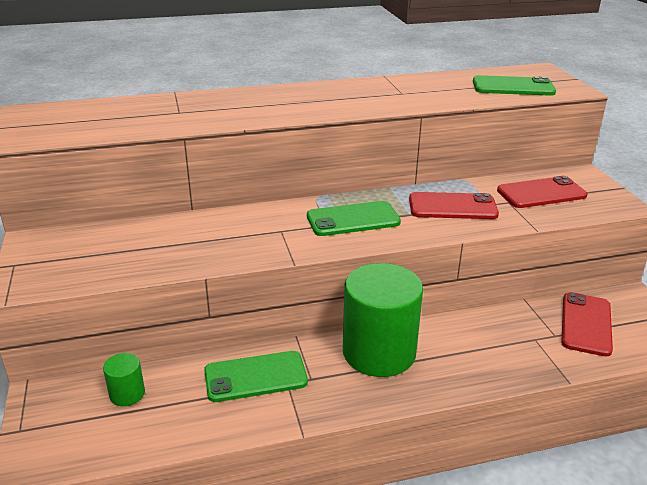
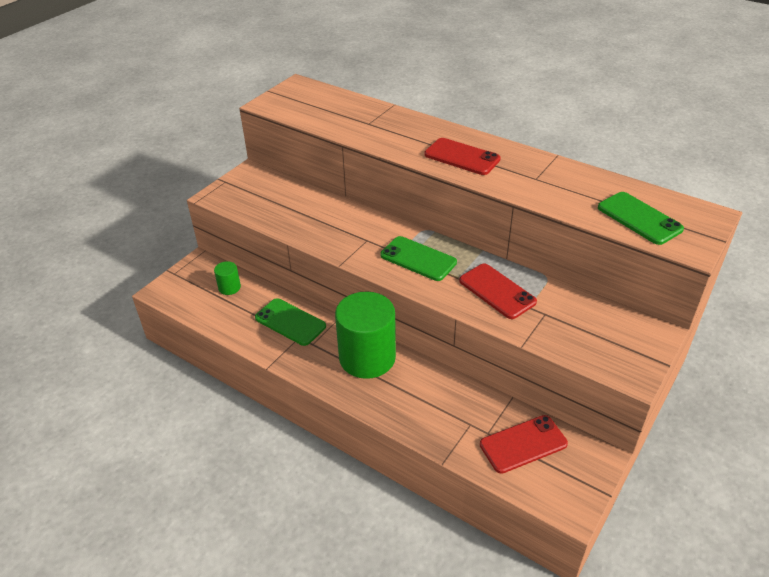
camera: 50 degrees right, 10 degrees up
red phone [497,176,587,208] -> red phone moved to [424,138,501,175]

